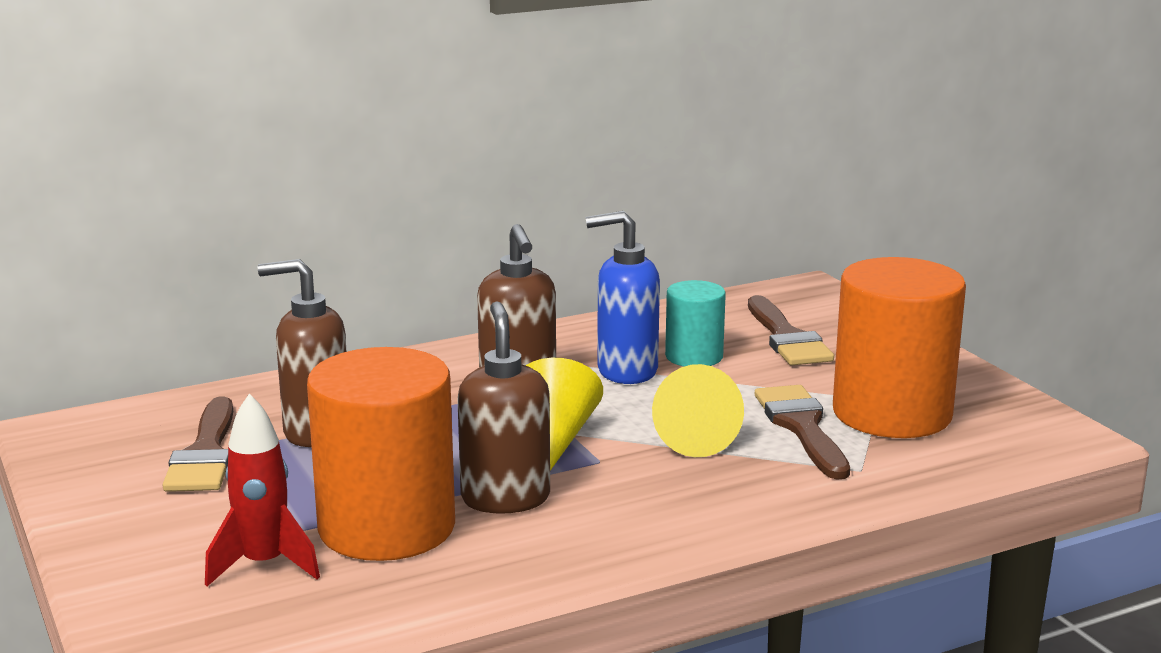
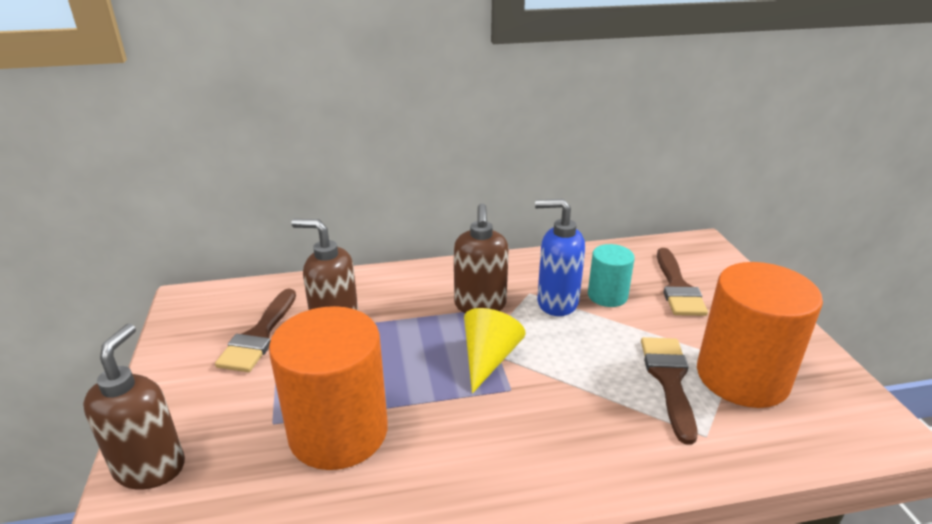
camera: 15 degrees right, 10 degrees up
red rocket [205,394,320,586] -> none
brown soap dispenser [457,301,550,514] -> brown soap dispenser moved to [83,323,185,490]
yellow cone [652,364,744,457] -> none

